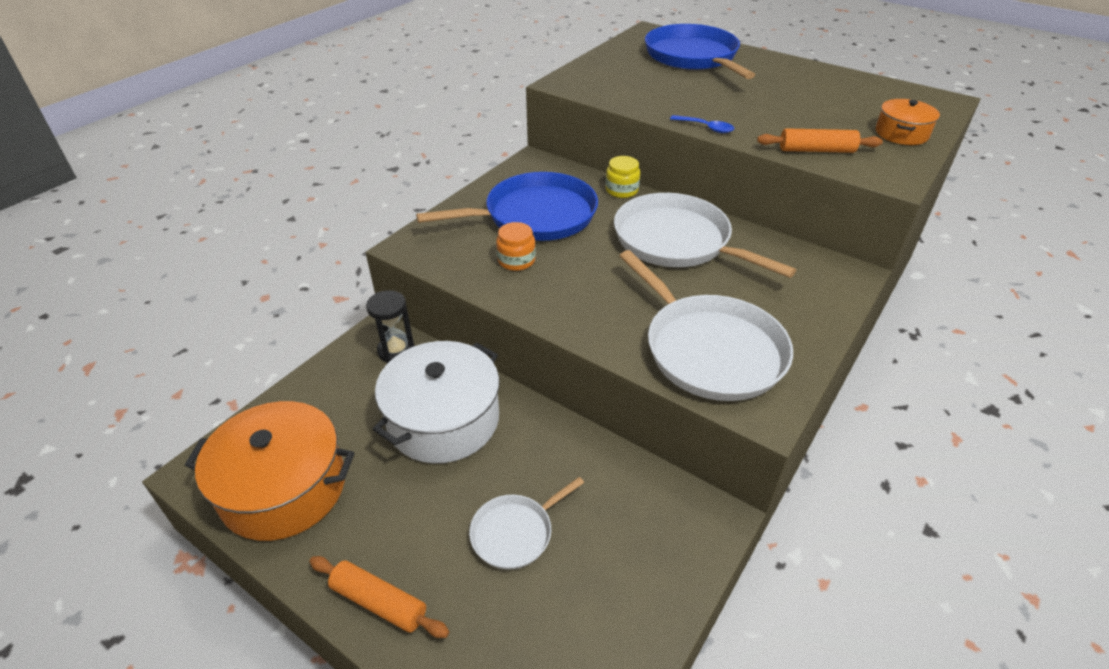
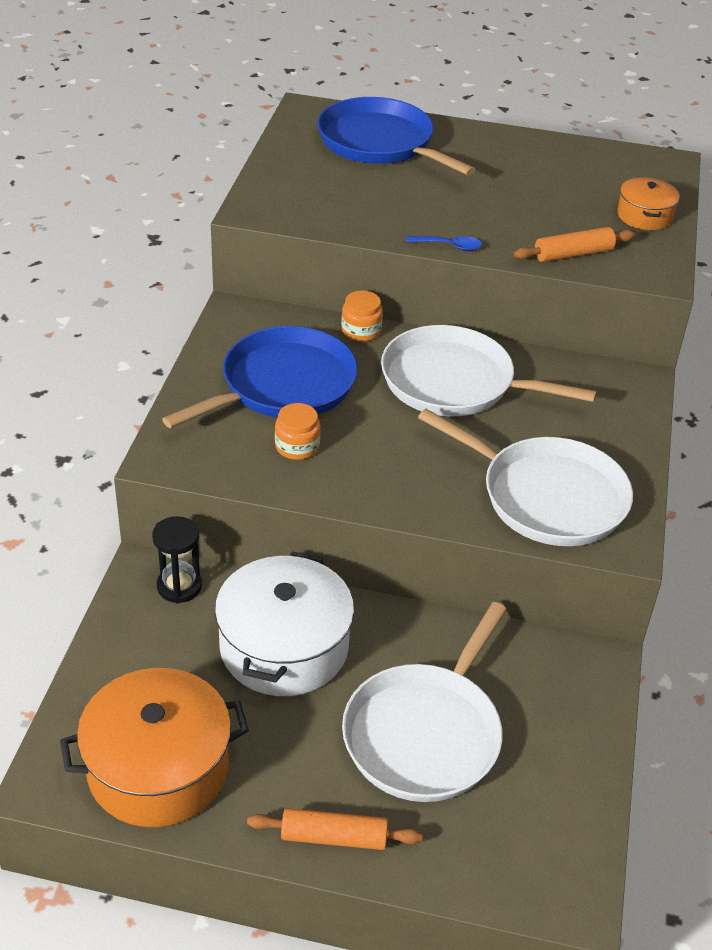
camera: 25 degrees left, 0 degrees up
white pan [469,477,584,570] -> white pan [342,602,507,802], size x1.86
yellow jar [606,156,640,198] -> orange jar [341,290,383,341]

